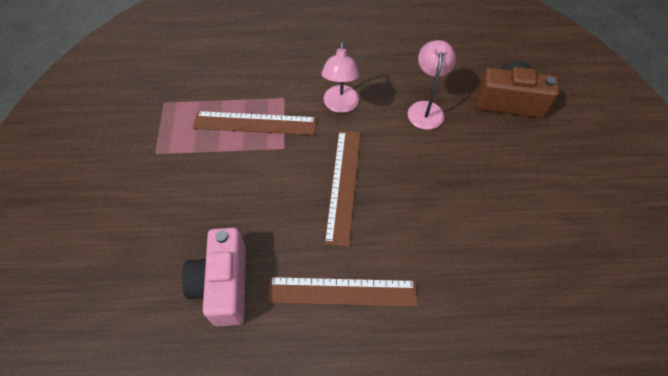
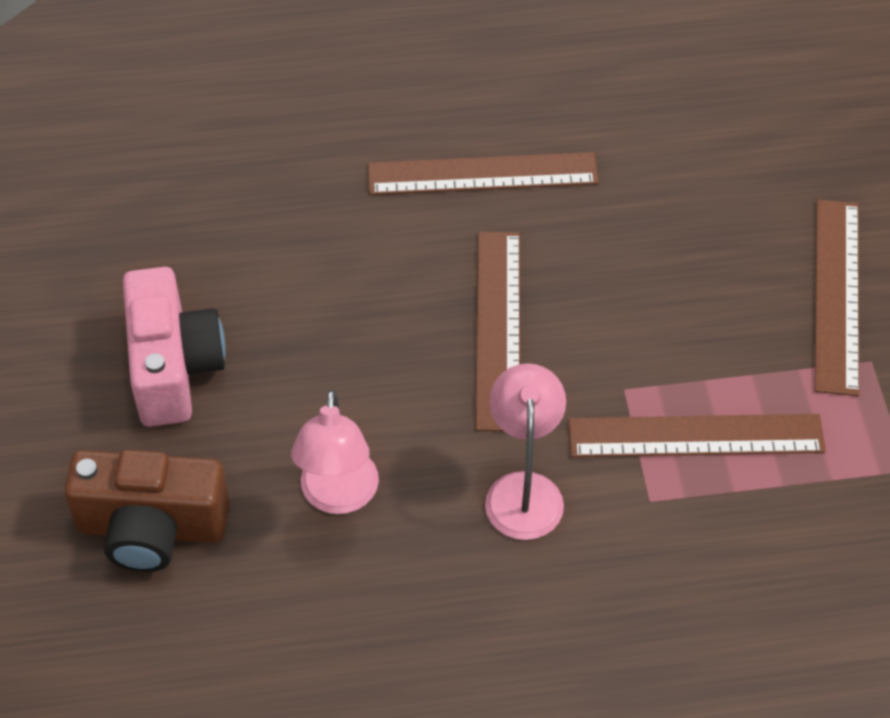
camera: 175 degrees right, 5 degrees down
pink camera [182,227,246,327] -> pink camera moved to [123,267,226,427]
none -> brown ruler [814,199,859,396]

